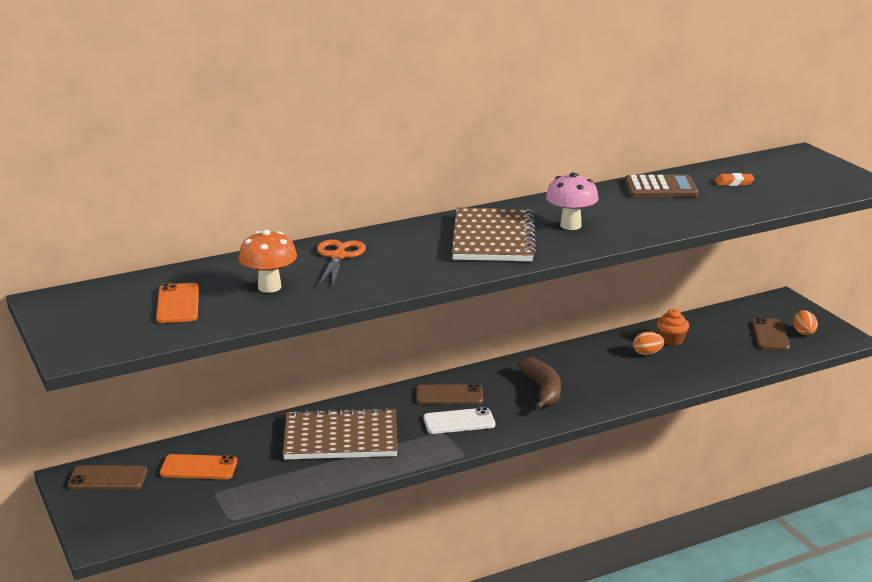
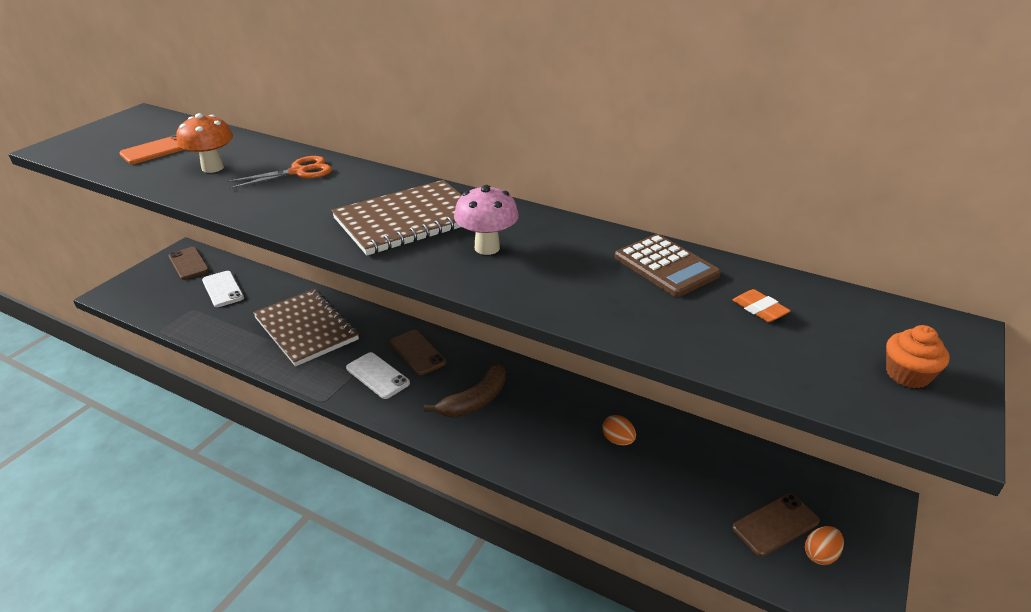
camera: 55 degrees right, 10 degrees up
orange phone [160,454,237,479] -> white phone [202,271,244,307]
orange cupcake [657,309,689,345] -> orange cupcake moved to [886,325,950,388]

